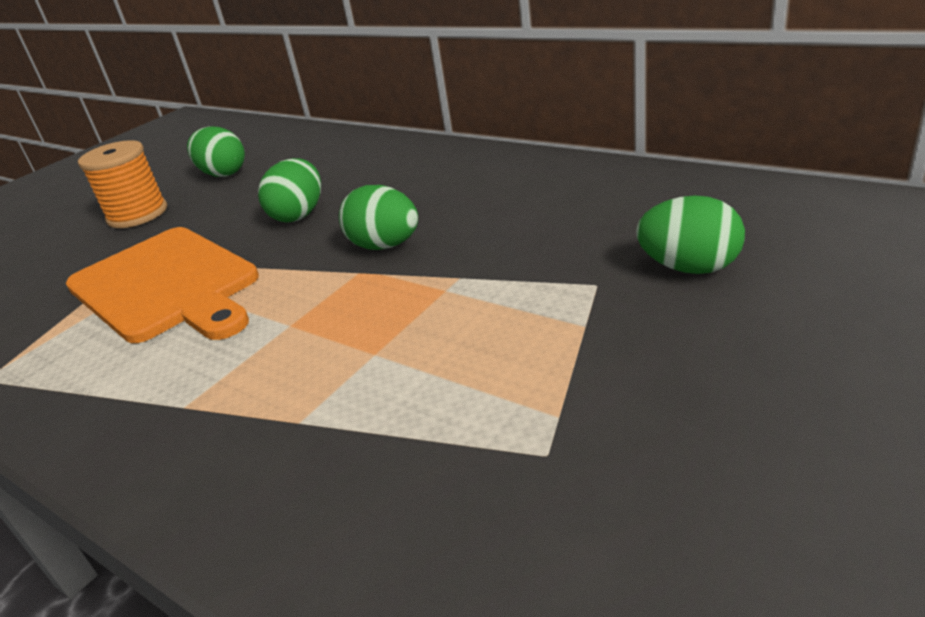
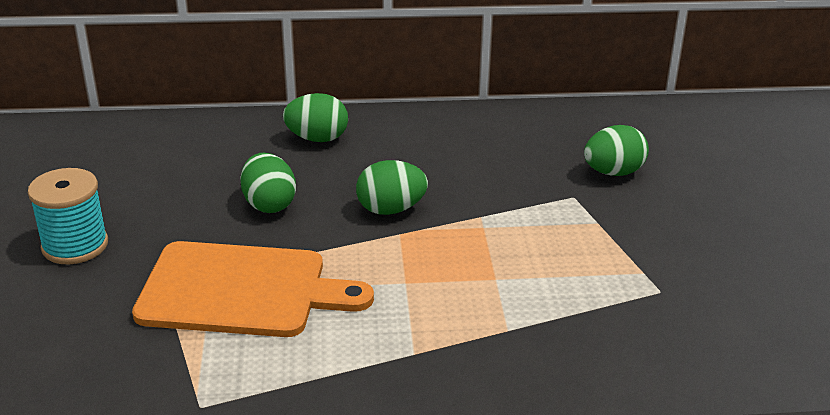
camera: 45 degrees left, 0 degrees up
orange spool [78,140,167,228] -> turquoise spool [28,168,108,264]
green egg [187,126,245,177] -> green egg moved to [283,93,348,142]

